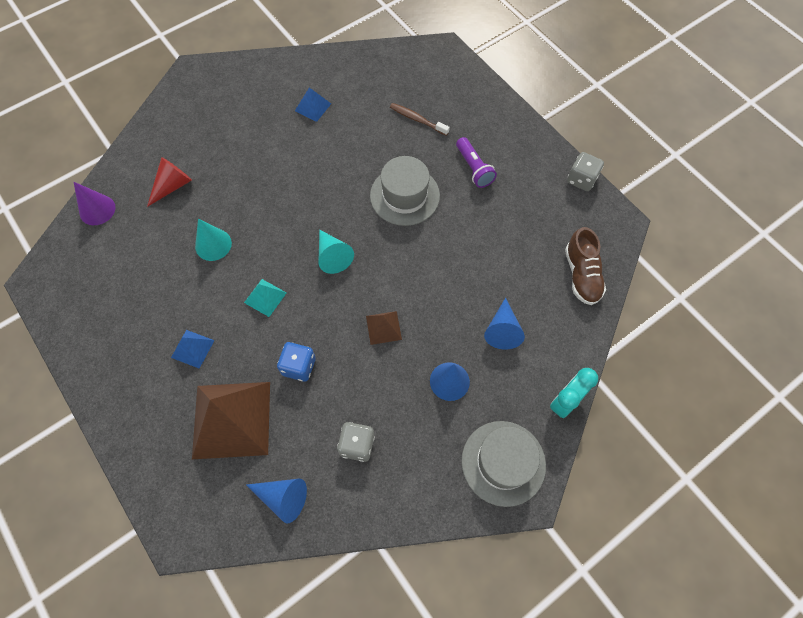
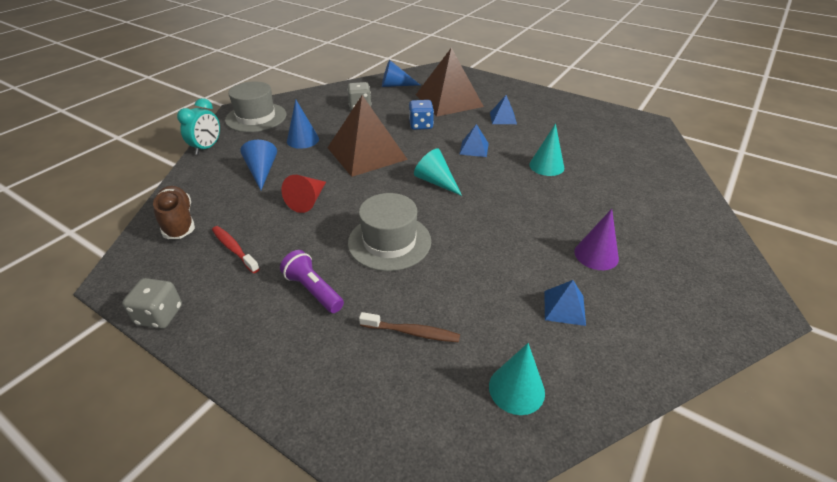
camera: 160 degrees right, 25 degrees down
purple cone [74,182,115,225] -> purple cone moved to [574,209,619,270]
red cone [147,157,192,207] -> red cone moved to [281,175,326,213]
turquoise pyramid [244,279,286,317] -> blue pyramid [459,124,489,157]
brown pyramid [366,311,402,345] -> brown pyramid [327,95,408,177], size x2.22
none -> red toothbrush [212,226,260,273]
none -> turquoise cone [489,343,545,415]

